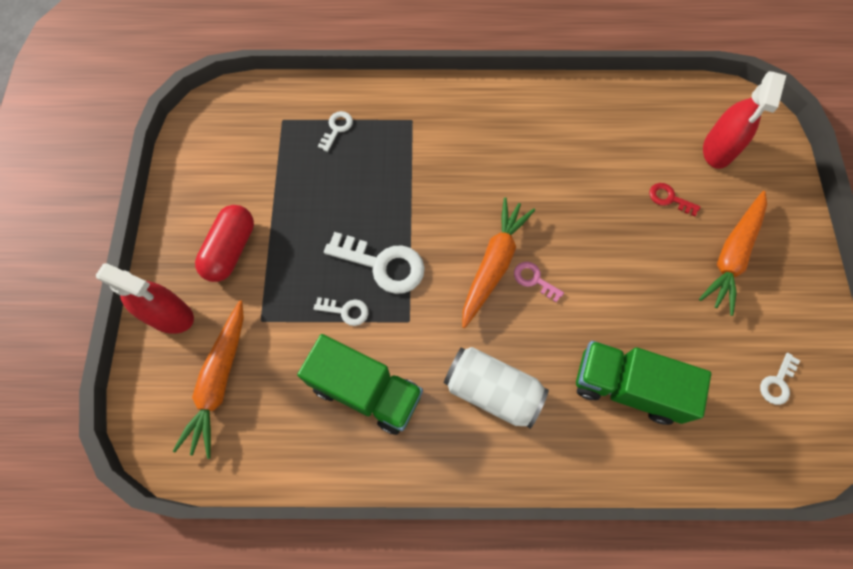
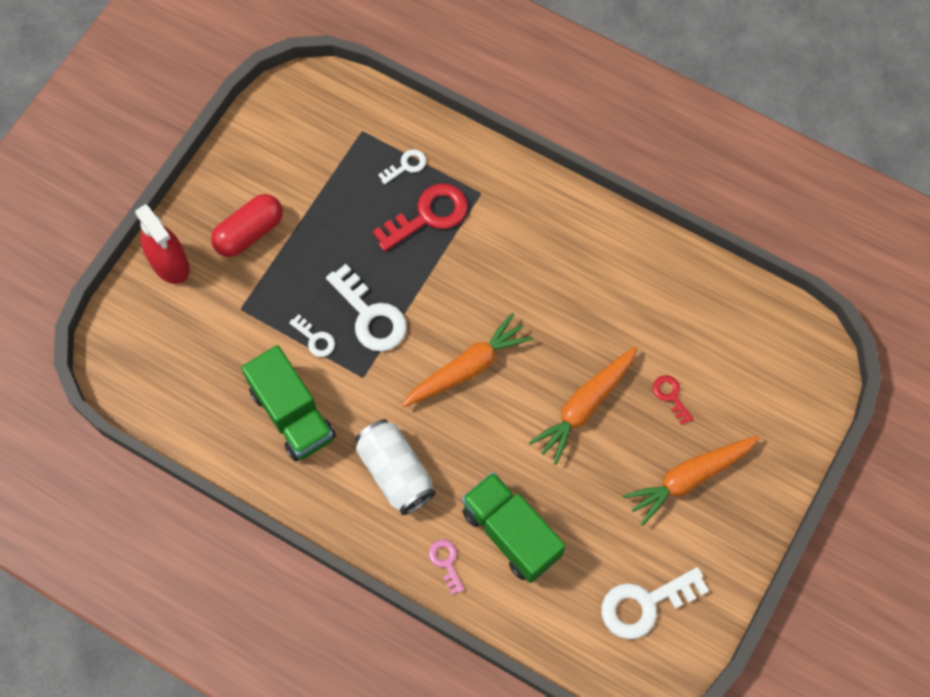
camera: 30 degrees right, 0 degrees up
orange carrot [173,300,244,459] -> orange carrot moved to [529,346,637,465]
pink key [514,262,564,302] -> pink key moved to [428,539,464,595]
red spray bottle [703,71,786,169] -> none
white key [760,353,800,405] -> white key [602,567,709,639], size x1.93
none -> red key [373,183,468,252]

